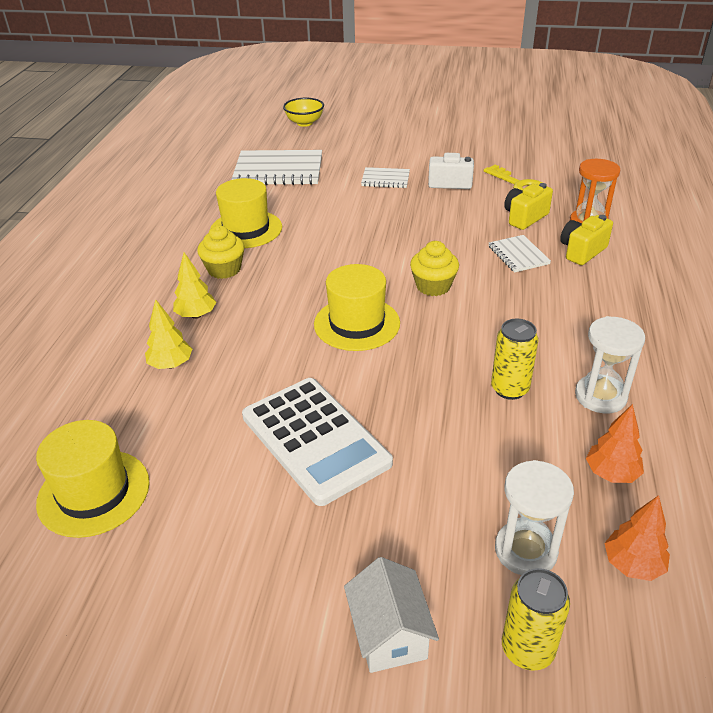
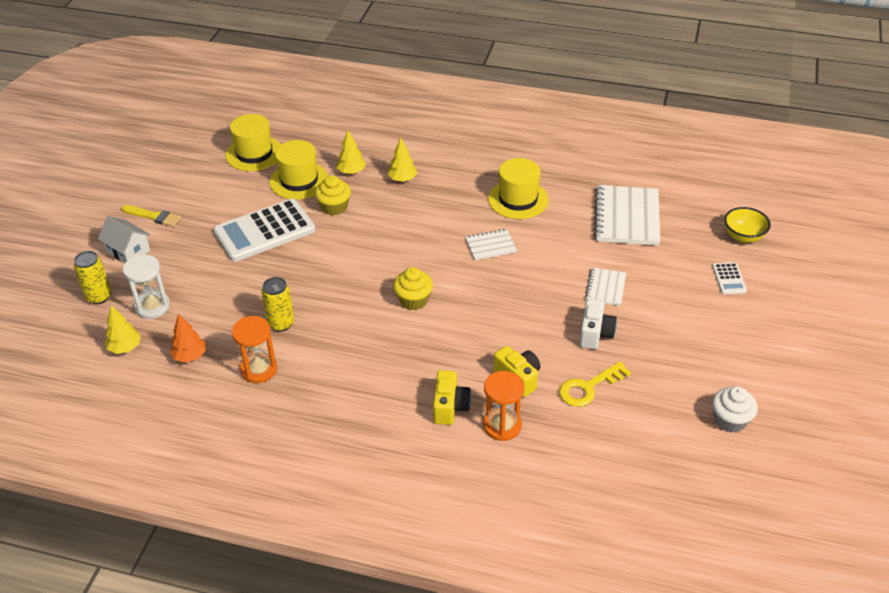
camera: 95 degrees right, 5 degrees up
yellow cupcake [197,225,244,279] -> yellow cupcake moved to [315,175,351,216]
yellow hat [314,264,400,351] -> yellow hat moved to [270,140,328,199]
white house [344,557,439,673] -> white house turned 45 degrees clockwise [98,216,151,263]
white notebook [489,235,551,273] -> white notebook moved to [466,229,517,260]
yellow camera [560,215,613,265] -> yellow camera turned 45 degrees clockwise [433,370,471,425]
white hourglass [575,316,645,413] -> orange hourglass [232,316,277,383]
orange tree [604,495,670,581] -> yellow tree [105,305,141,354]
none -> yellow brush [121,205,182,227]
none -> white calculator [712,262,747,295]
none -> white cupcake [712,386,758,433]

